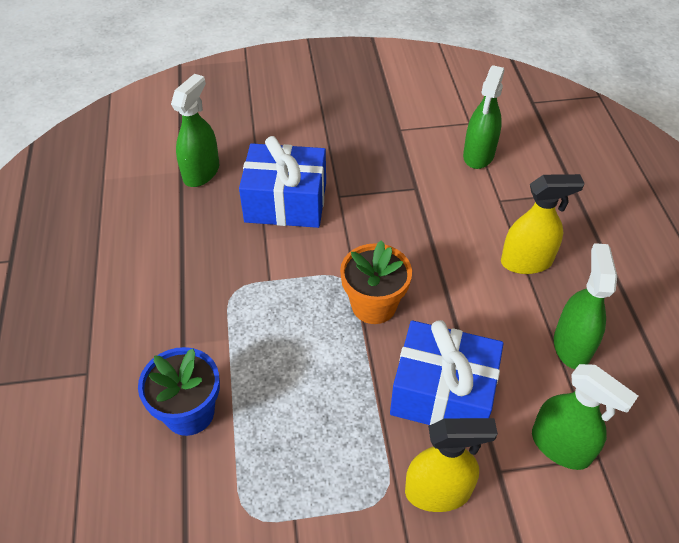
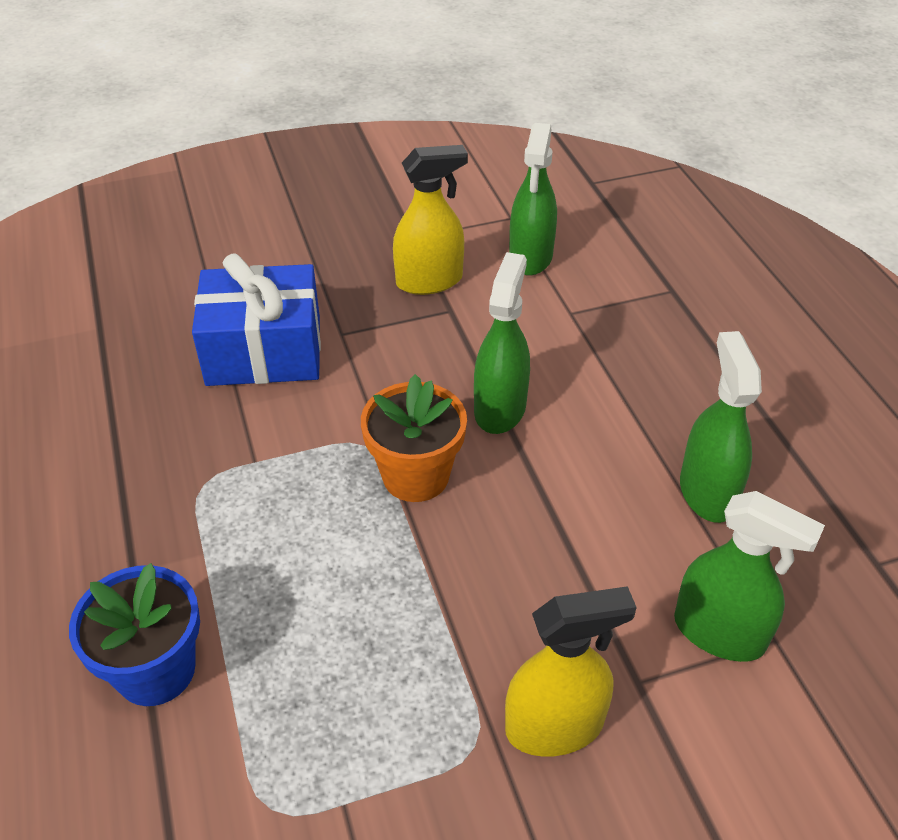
camera: 10 degrees left, 5 degrees down
green spray bottle [171,74,219,187] -> green spray bottle moved to [474,252,530,434]
blue gift [390,320,504,425] -> none
yellow spray bottle [501,174,585,274] -> yellow spray bottle moved to [393,145,468,295]

